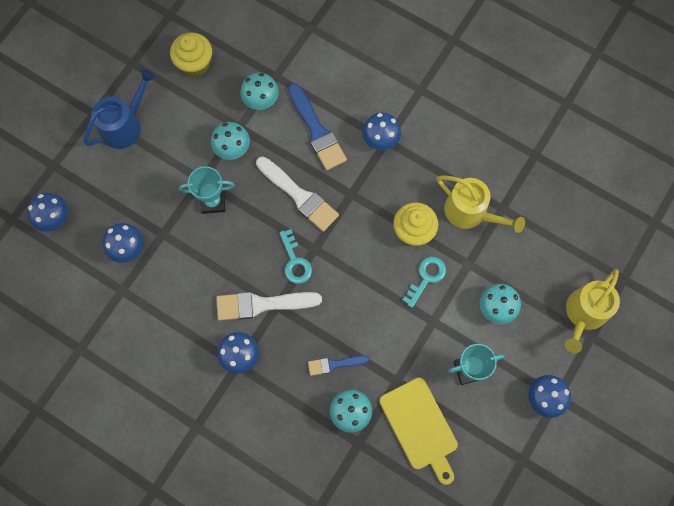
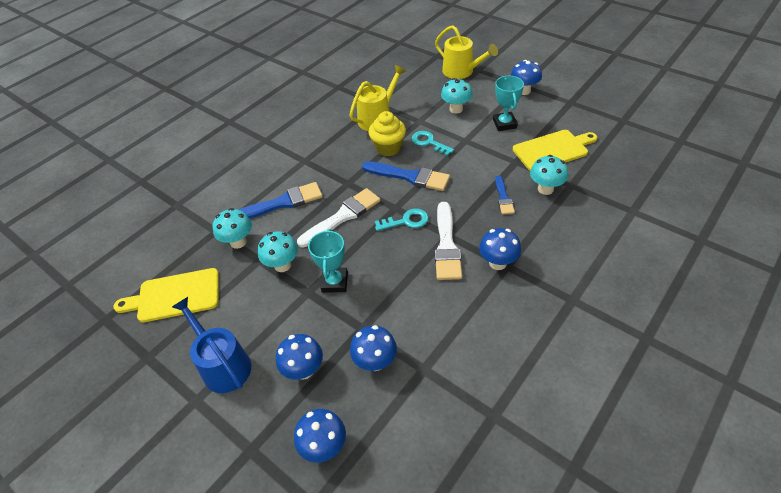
camera: 80 degrees left, 25 degrees down
yellow cupcake [170,32,212,77] -> yellow cutting board [113,268,219,322]
blue mushroom [362,112,401,150] -> blue mushroom moved to [276,334,323,380]
none -> blue brush [362,161,450,191]

